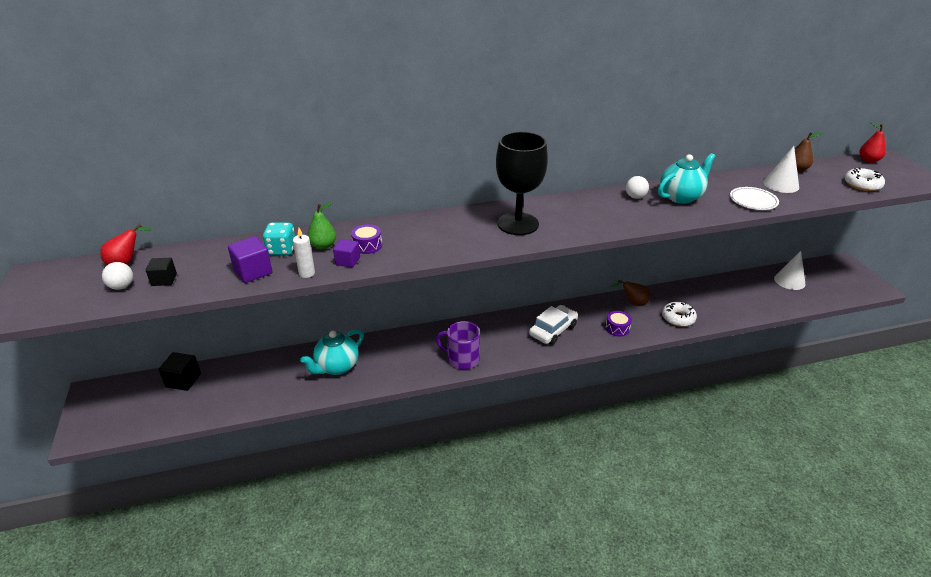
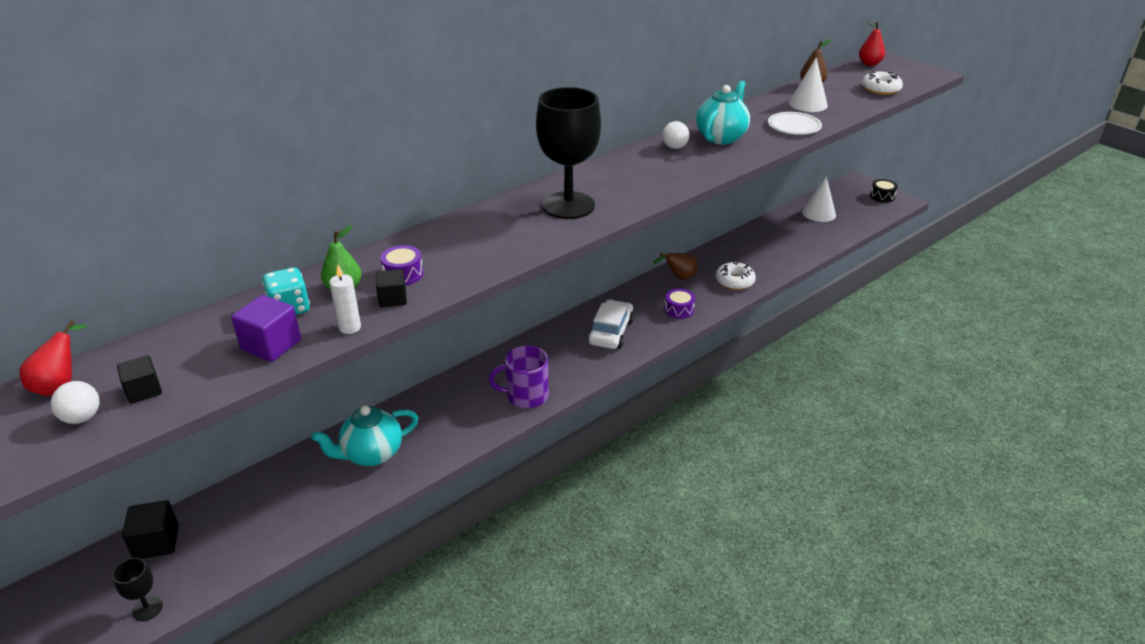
camera: 25 degrees left, 0 degrees up
turquoise teapot [300,329,364,375] -> turquoise teapot turned 45 degrees clockwise [311,405,418,466]
purple cube [333,239,360,268] -> black cube [376,269,407,308]
none -> black goblet [112,558,163,621]
none -> black drum [870,179,898,203]

